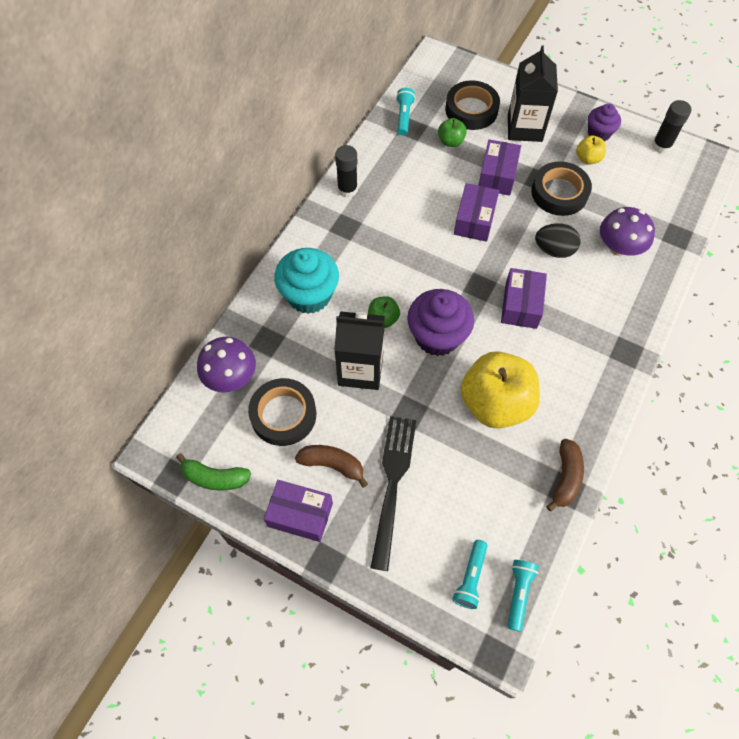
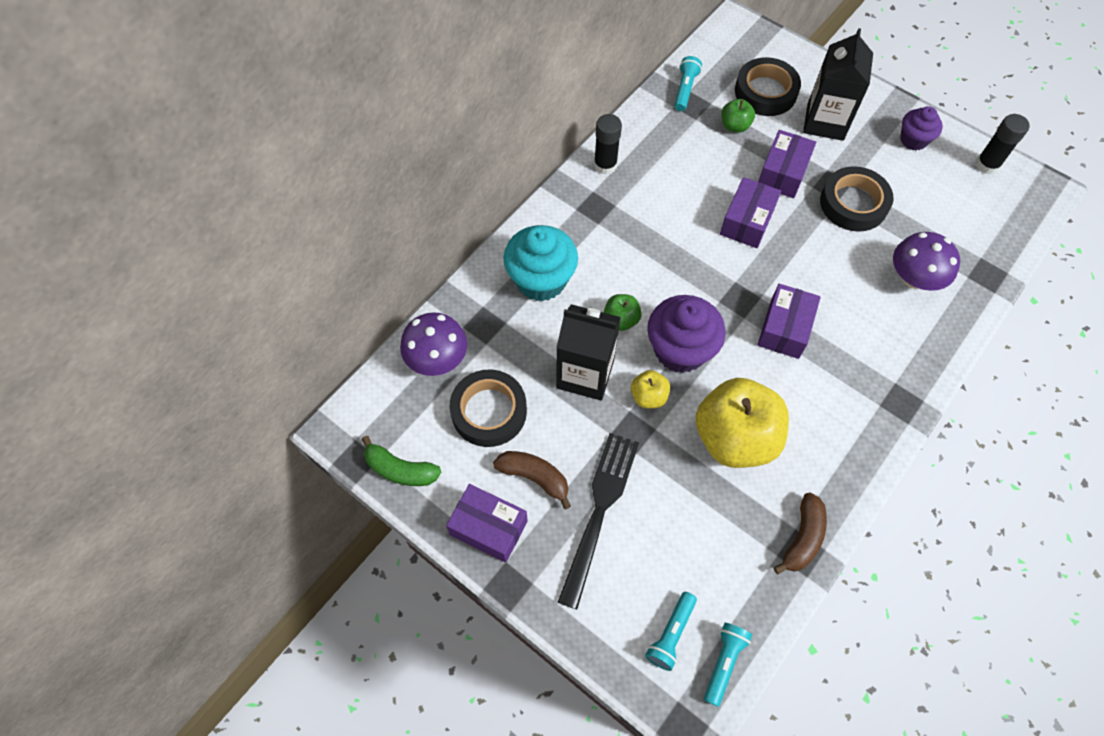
camera: 10 degrees right, 0 degrees up
black egg [535,223,581,258] -> none
yellow apple [576,135,606,165] -> yellow apple moved to [631,370,670,408]

